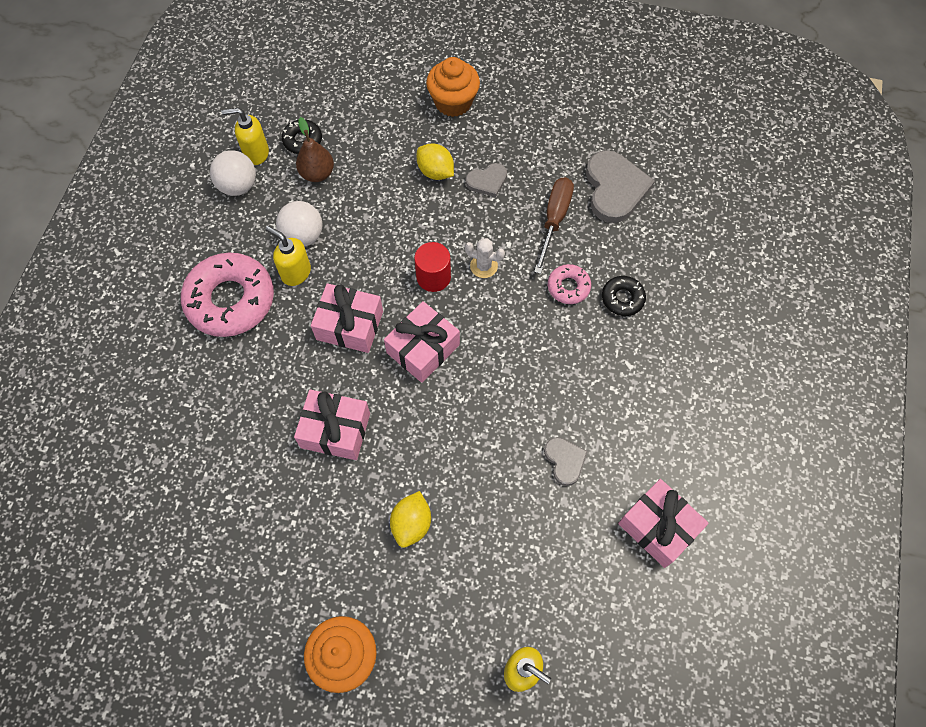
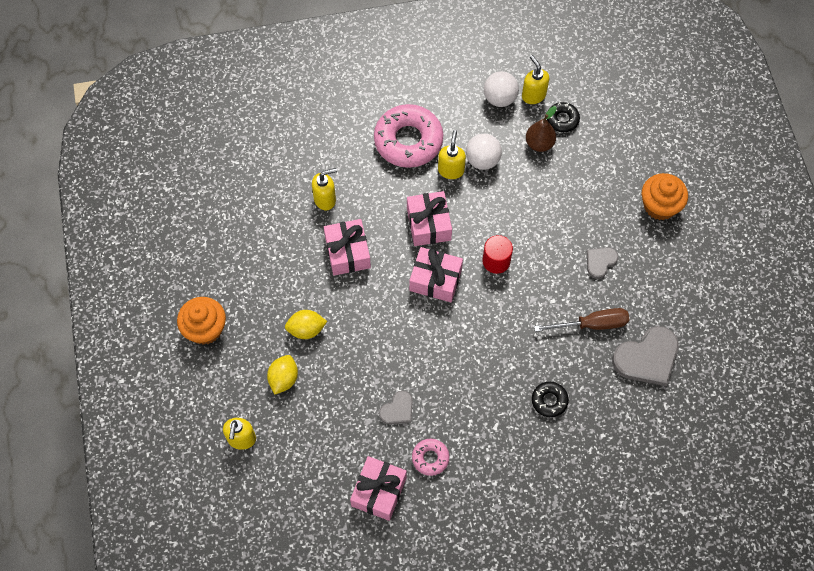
camera: 65 degrees right, 0 degrees up
yellow lemon [417,143,454,180] -> yellow lemon moved to [267,355,298,394]
white cactus [465,238,505,278] -> none
grey heart [466,163,507,197] -> grey heart turned 90 degrees clockwise [587,247,618,279]
pink donut [548,264,591,304] -> pink donut moved to [412,439,449,476]
none -> yellow soap dispenser [312,168,337,210]

